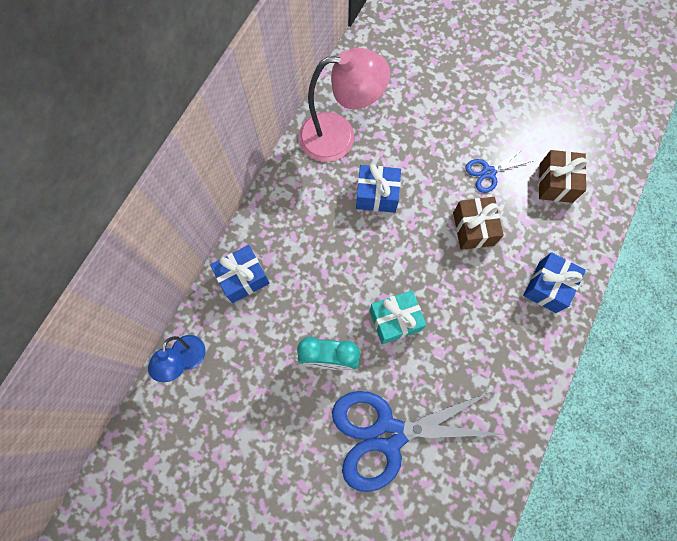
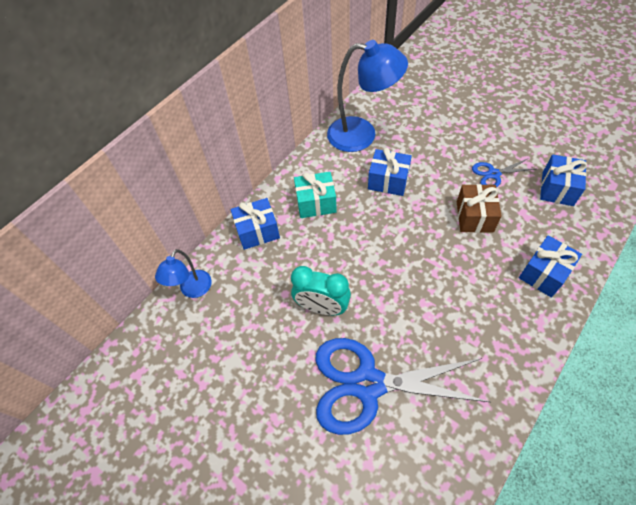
camera: 15 degrees right, 15 degrees down
pink lamp [299,48,390,162] -> blue lamp [327,40,408,152]
turquoise gift [369,290,426,344] -> turquoise gift moved to [294,172,337,218]
brown gift [539,150,587,203] -> blue gift [540,154,587,206]

